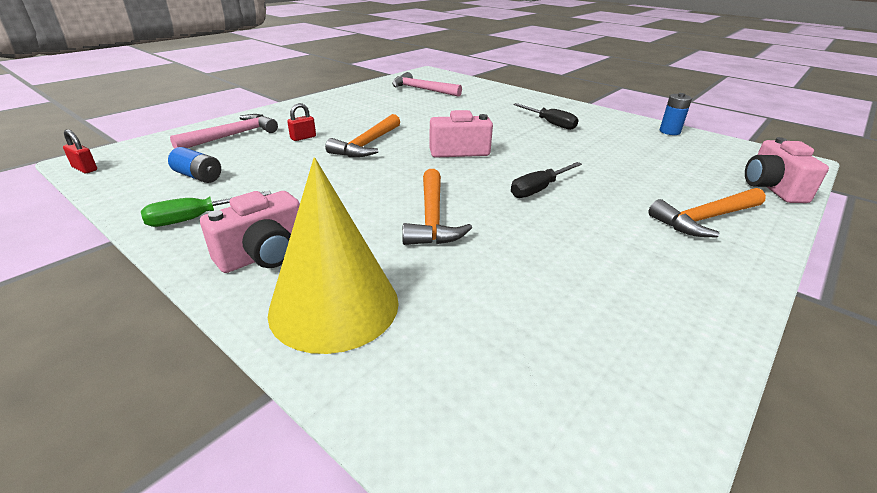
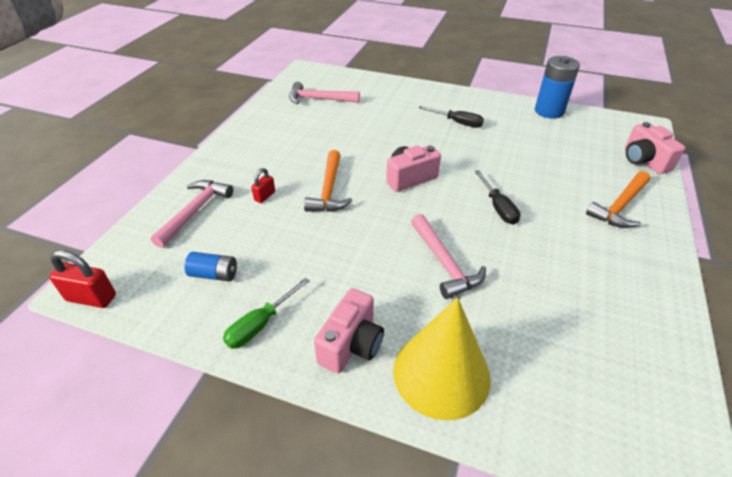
camera: 20 degrees left, 10 degrees up
red padlock [63,129,97,173] -> red padlock [49,250,116,308], size x1.63
orange hammer [402,169,472,245] -> pink hammer [411,214,486,299]
black screwdriver [511,162,582,198] -> black screwdriver turned 45 degrees counterclockwise [474,170,520,224]
blue battery [660,93,692,135] -> blue battery [535,56,580,119], size x1.75

